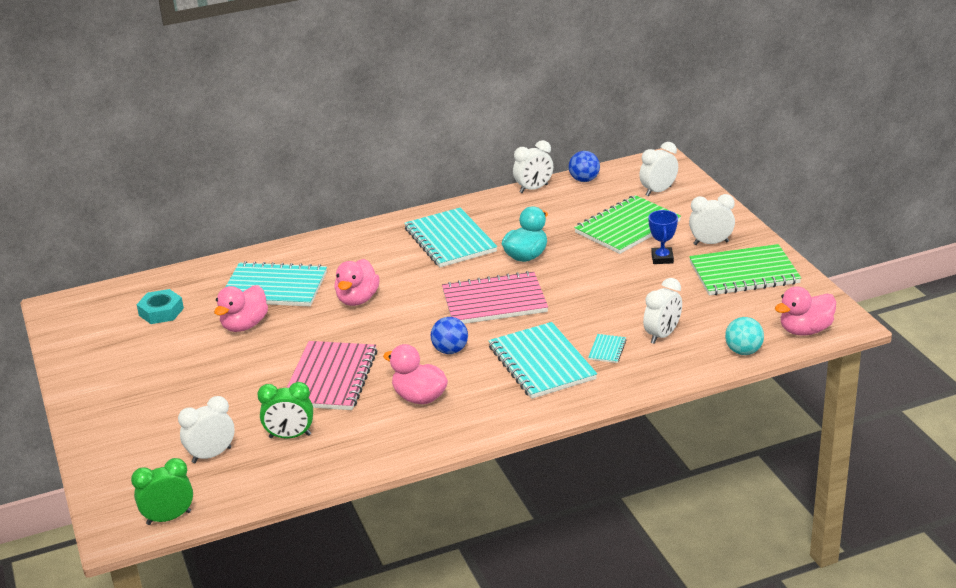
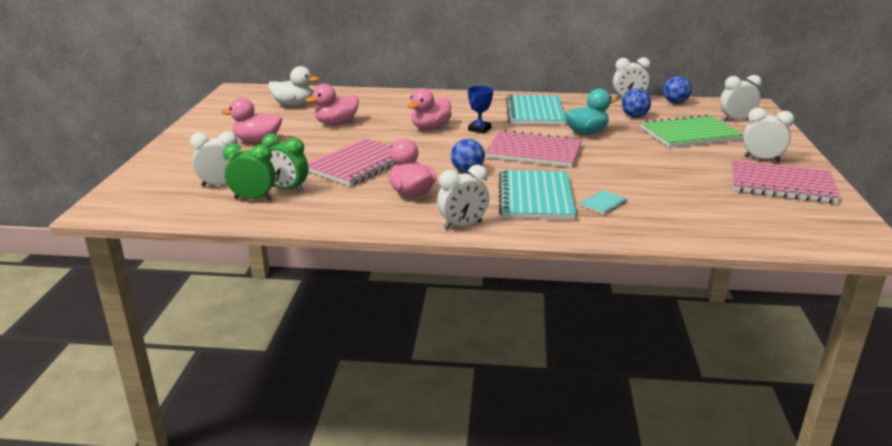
camera: 25 degrees right, 5 degrees down
green clock [131,458,193,525] -> green clock moved to [223,144,276,200]
turquoise nut [137,289,184,324] -> white duck [268,66,319,106]
turquoise notebook [226,261,327,306] -> none
white clock [643,278,682,344] -> white clock moved to [437,165,489,229]
blue trophy [648,210,678,264] -> blue trophy moved to [468,86,493,134]
green notebook [689,244,801,295] -> pink notebook [731,160,840,203]
turquoise ball [725,317,764,355] -> none
pink duck [775,286,836,336] -> pink duck moved to [221,97,282,143]
none -> blue ball [622,89,651,118]

